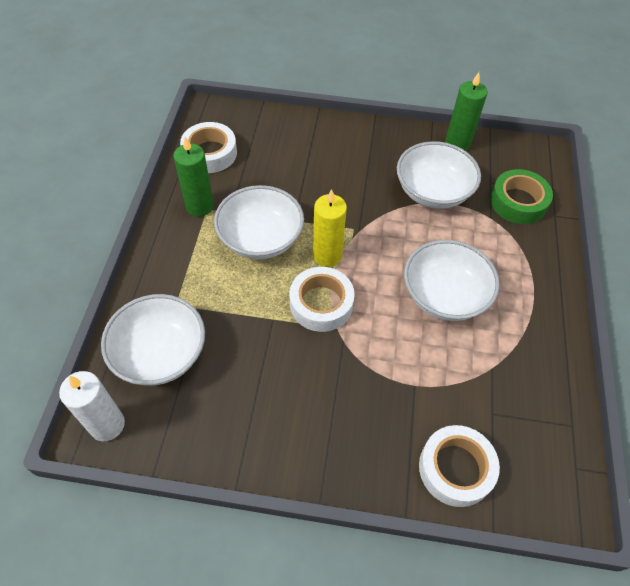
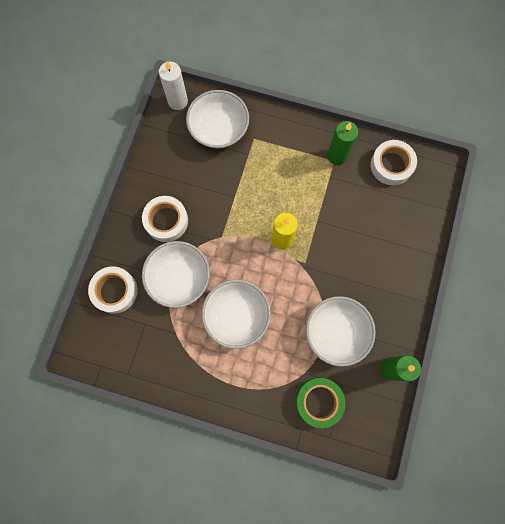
camera: 100 degrees right, 20 degrees up
white bowl [214,185,304,259] -> white bowl moved to [142,241,210,308]
white tape [290,267,355,332] -> white tape moved to [142,196,188,242]

